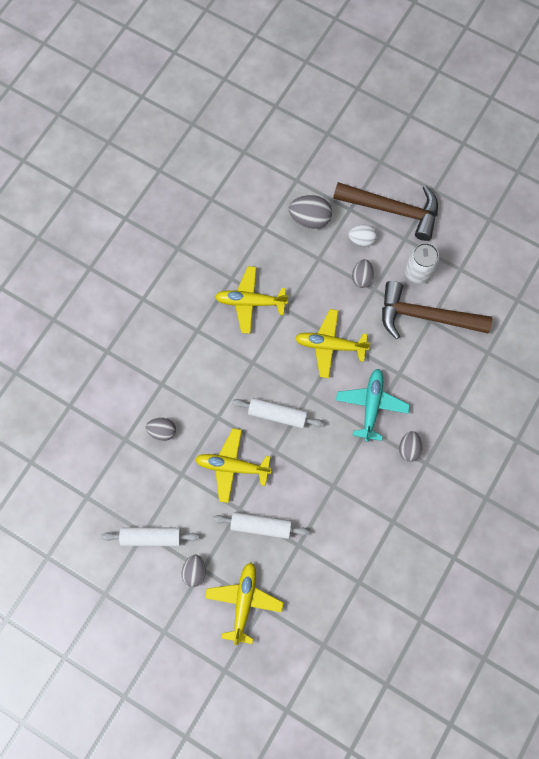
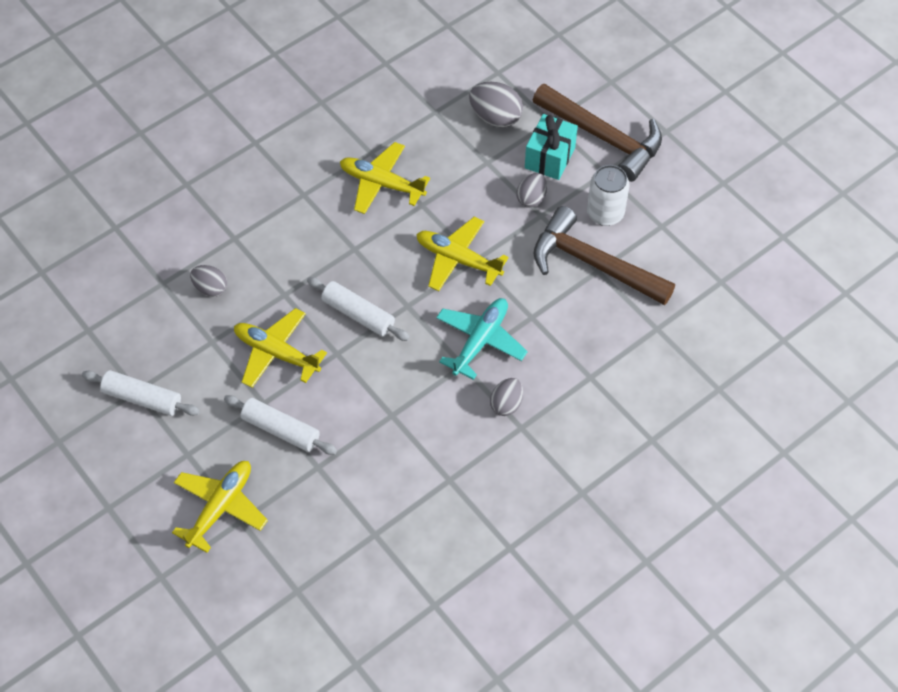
camera: 20 degrees right, 15 degrees down
grey egg [181,555,206,587] -> none
white egg [348,225,377,246] -> turquoise gift [525,114,578,180]

